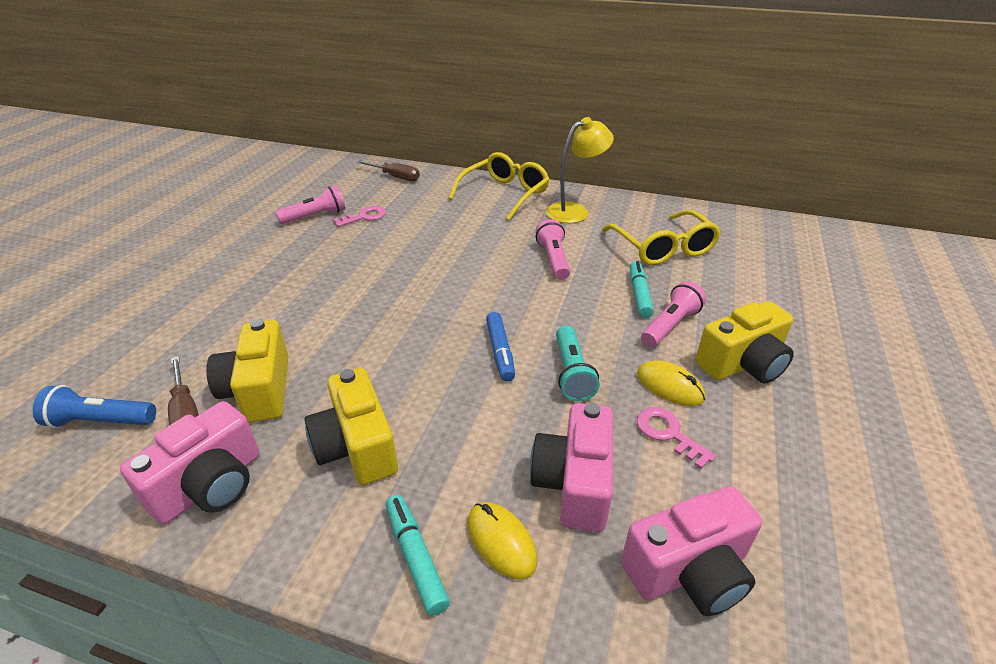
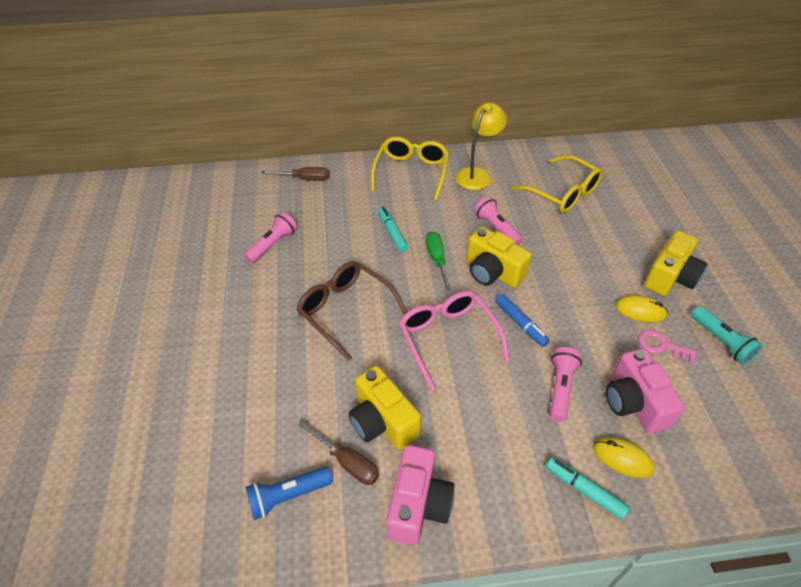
camera: 25 degrees left, 10 degrees up
yellow camera [304,368,398,485] -> yellow camera moved to [467,227,532,288]
pink key [333,206,386,227] -> none
turquoise flashlight [556,325,600,401] -> turquoise flashlight moved to [691,306,763,365]
pink camera [621,486,762,616] -> none
turquoise marker [630,261,654,318] -> turquoise marker moved to [378,207,408,252]
pink flashlight [641,281,706,347] -> pink flashlight moved to [550,347,582,422]
none -> brown glasses [296,261,407,361]
none -> pink glasses [399,291,510,391]
none -> green screwdriver [426,232,451,291]

